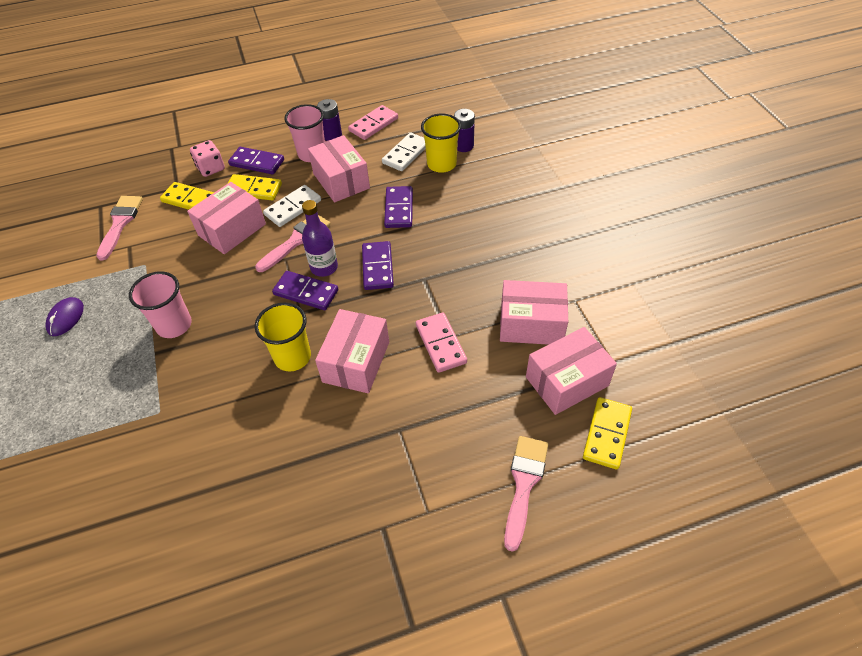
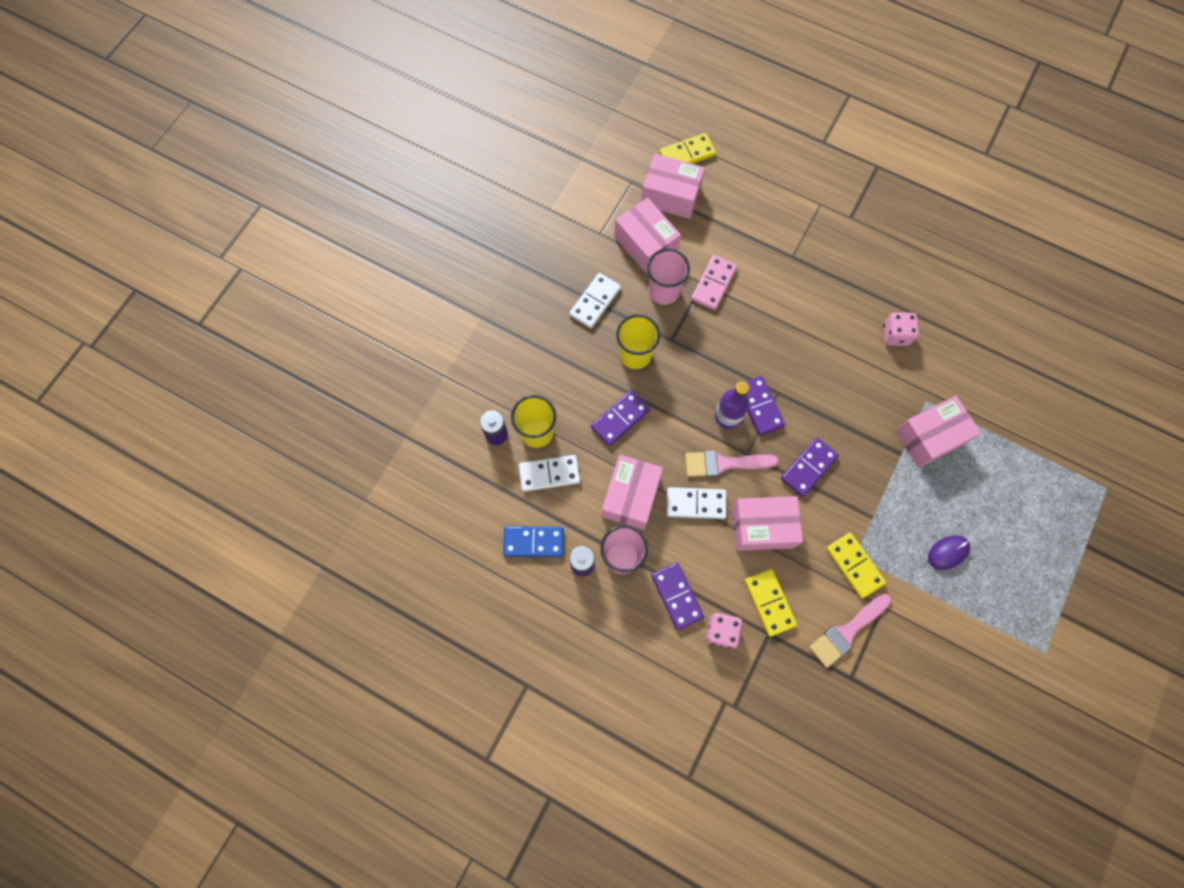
camera: 135 degrees left, 20 degrees up
pink cup [129,271,192,338] -> pink cup moved to [647,248,690,305]
yellow domino [227,174,282,200] -> yellow domino moved to [826,533,886,599]
yellow cup [255,302,311,371] -> yellow cup moved to [616,314,660,369]
pink box [315,309,389,393] -> pink box moved to [895,396,981,468]
pink domino [348,105,398,140] -> blue domino [503,526,564,557]
purple domino [362,241,394,290] -> purple domino moved to [781,437,839,497]
pink brush [504,436,548,552] -> none
none -> white domino [569,273,621,328]
none -> pink dice [883,312,919,346]

